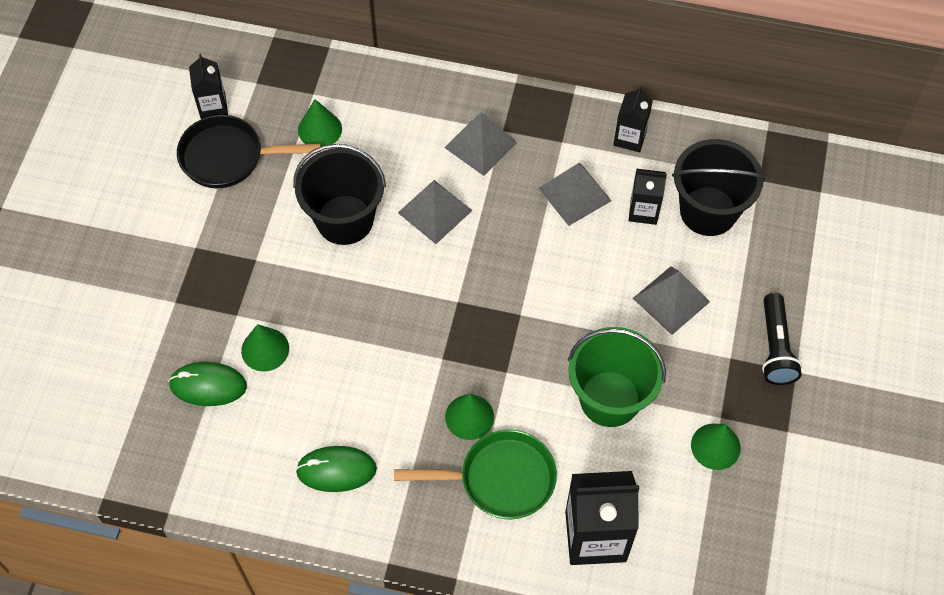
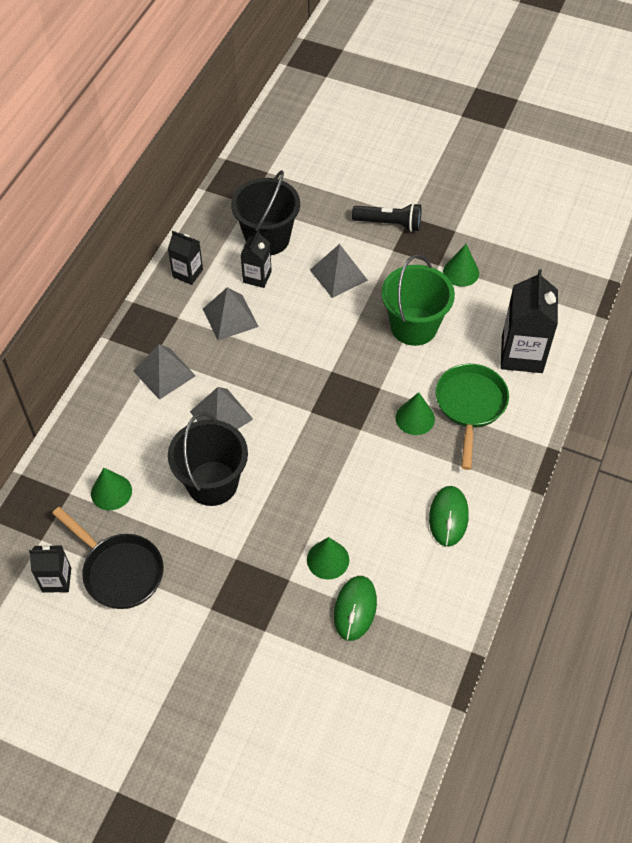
camera: 80 degrees left, 5 degrees down
black pan [177,115,321,188] -> black pan turned 60 degrees counterclockwise [52,507,163,609]

